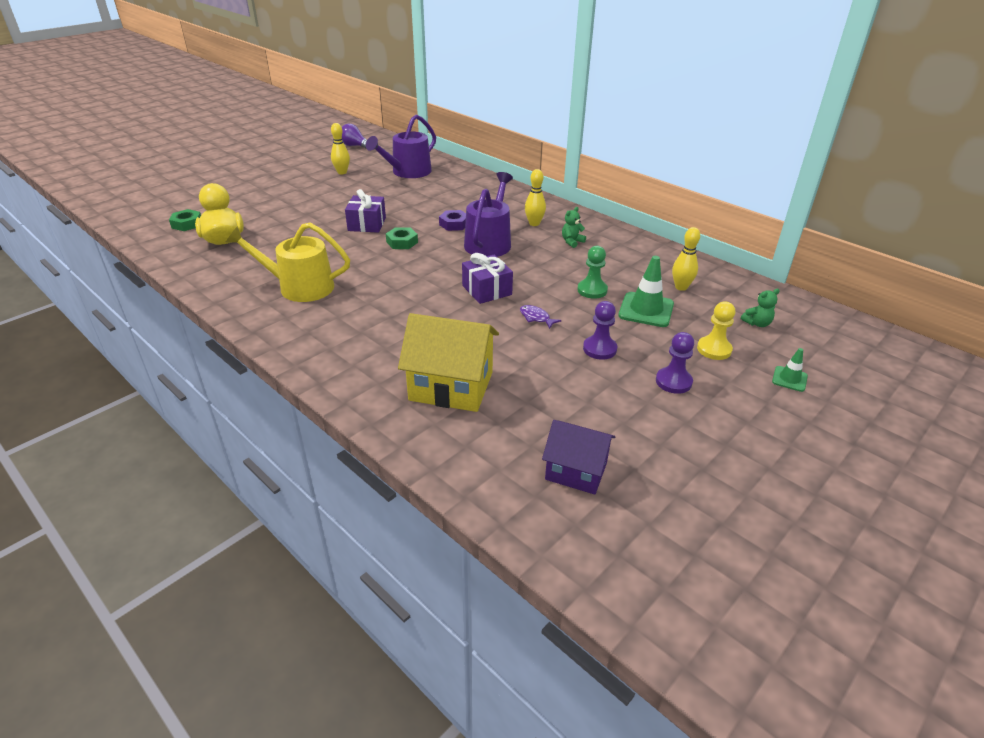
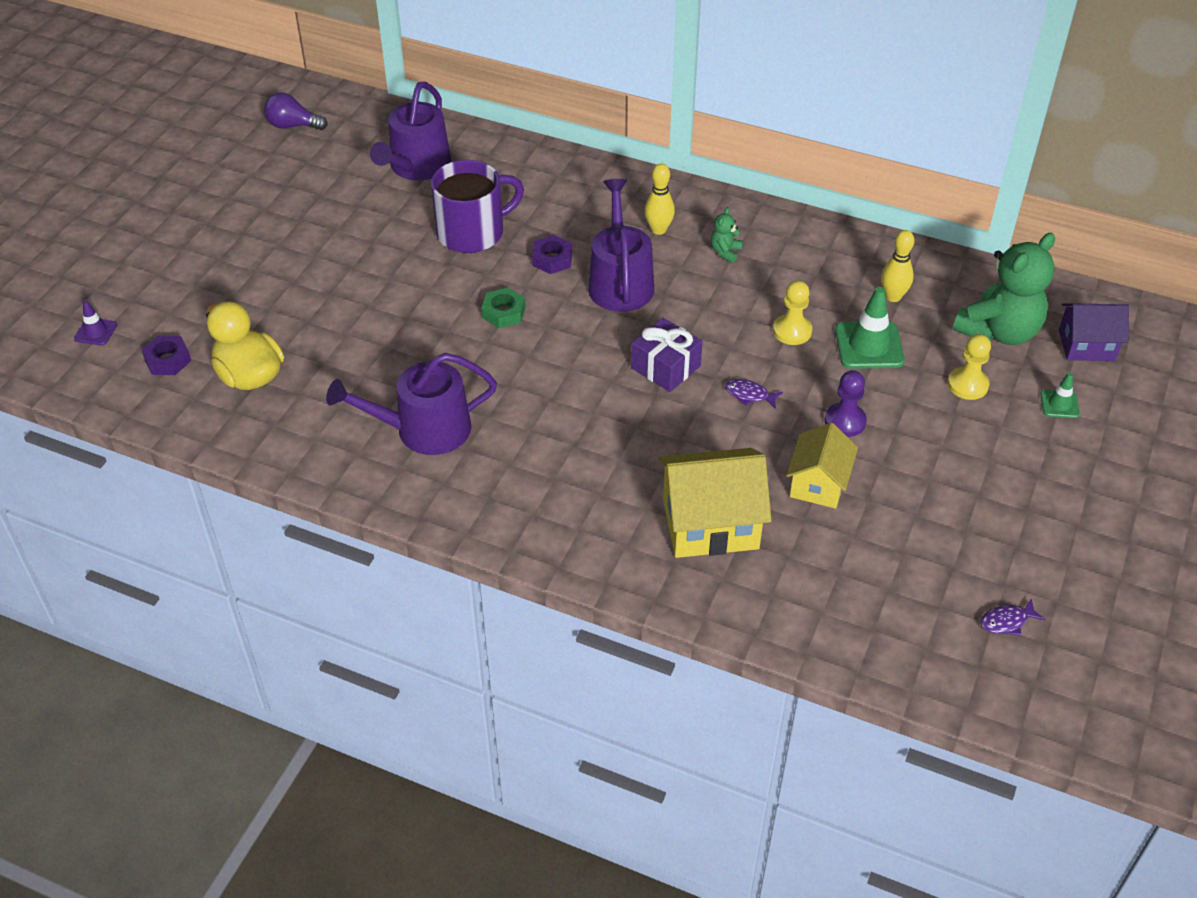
camera: 20 degrees left, 10 degrees up
green nut [169,209,201,231] -> purple nut [142,336,191,375]
yellow watering can [226,222,350,302] -> purple watering can [326,353,497,455]
yellow bowling pin [331,123,350,174] -> none
purple gift [345,189,386,233] -> none
purple house [542,420,616,495] -> purple house moved to [1059,303,1129,361]
green pawn [577,246,608,299] -> yellow pawn [773,281,812,345]
purple pawn [656,332,694,394] -> none
green teddy bear [741,289,780,327] -> green teddy bear [953,233,1055,345], size x2.39
none -> purple traffic cone [74,300,117,346]
none -> purple mug [431,160,524,253]
none -> yellow house [786,423,858,509]
none -> purple fish [980,598,1046,636]

